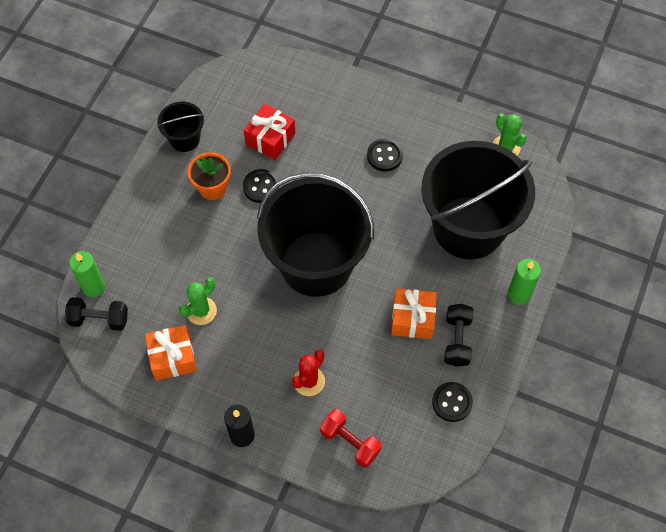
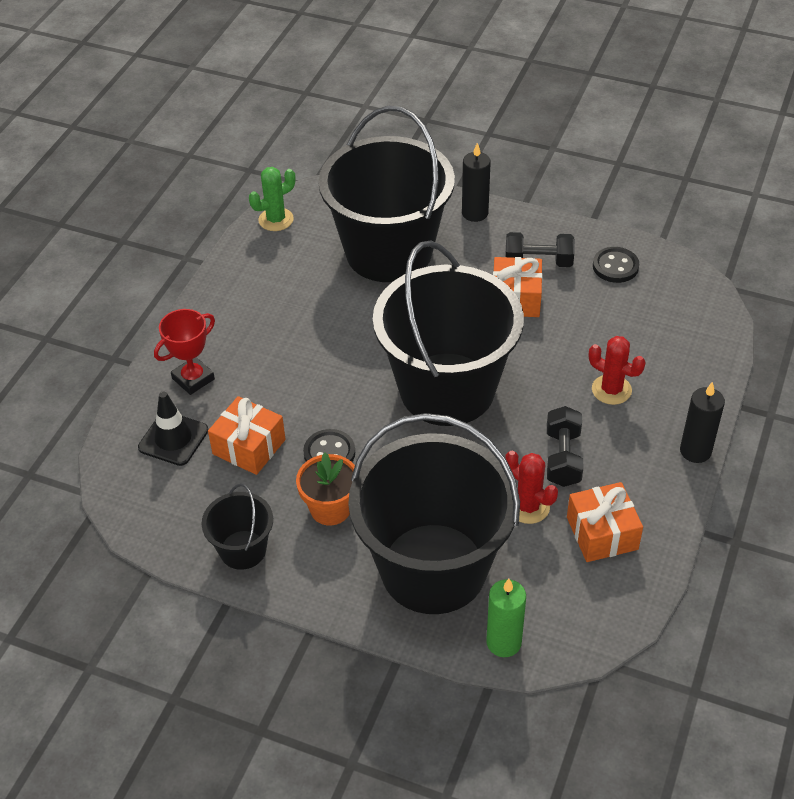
camera: 90 degrees left, 15 degrees down
black dumbbell [65,297,128,331] -> black dumbbell moved to [547,406,583,487]
green cactus [179,277,217,325] -> red cactus [505,451,558,524]
red gift [244,104,295,160] -> orange gift [208,396,286,475]
red dumbbell [320,409,382,467] -> none
black button [367,139,403,171] -> none
green candle [508,259,541,305] -> black candle [462,143,491,222]
none -> black traffic cone [138,391,208,466]
none -> red trophy [154,309,215,395]
none -> black bucket [348,413,520,614]

